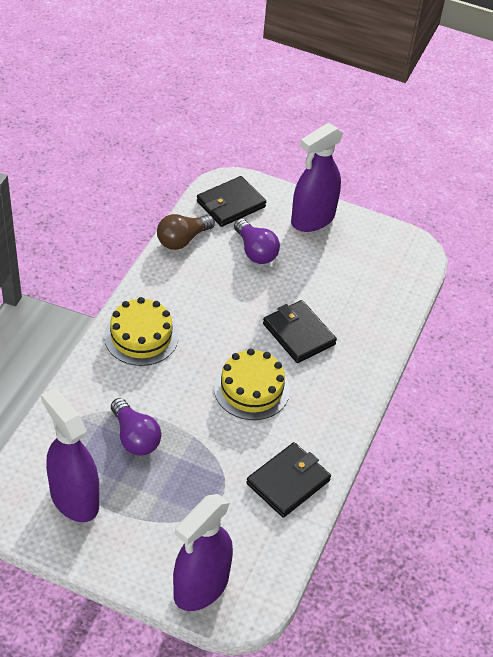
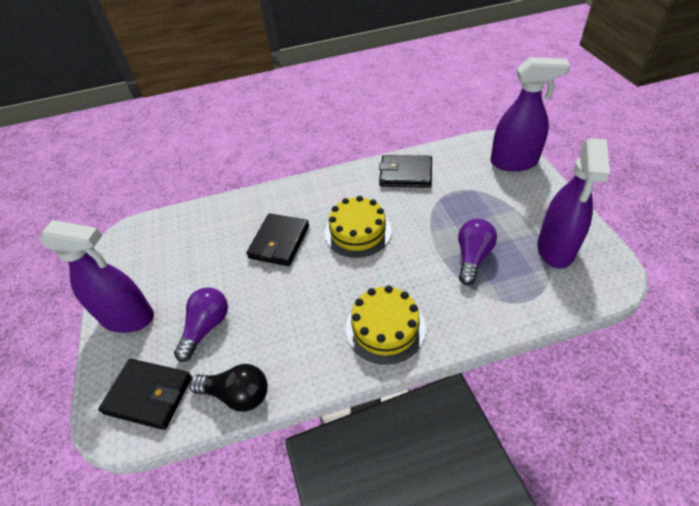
camera: 120 degrees left, 0 degrees up
brown light bulb [157,214,215,250] -> black light bulb [190,364,268,412]

